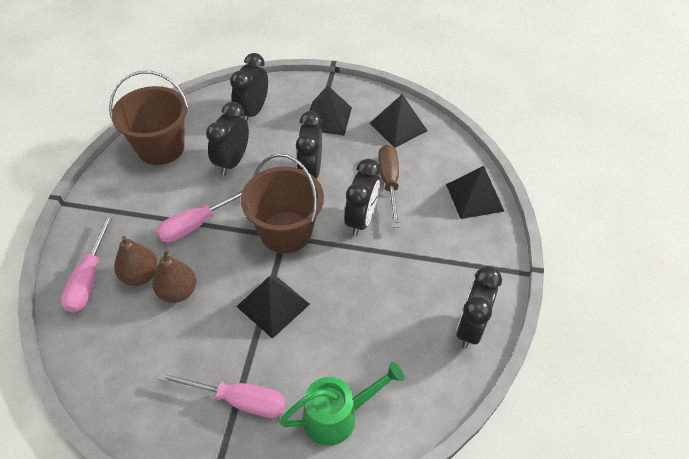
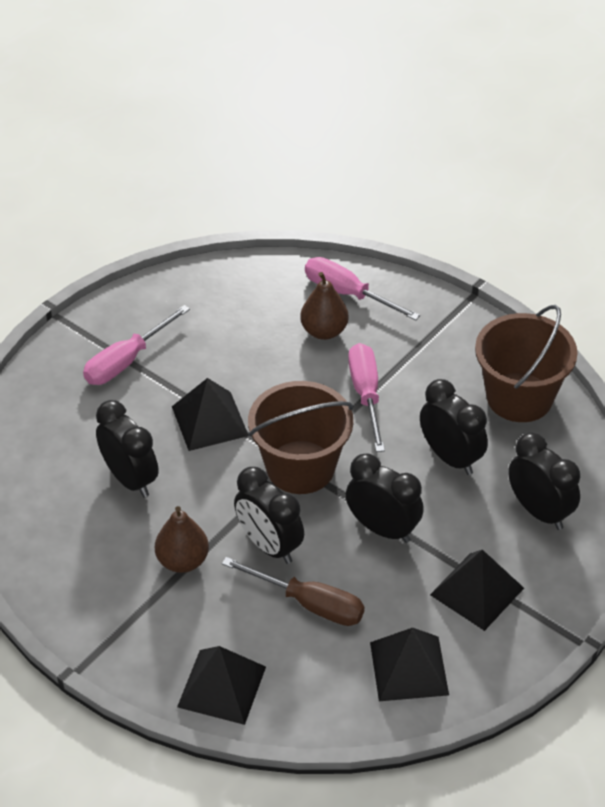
camera: 120 degrees right, 5 degrees down
brown pear [152,249,196,303] -> brown pear moved to [155,506,209,573]
green watering can [279,362,404,446] -> none
black clock [456,266,502,349] -> black clock moved to [96,400,159,497]

